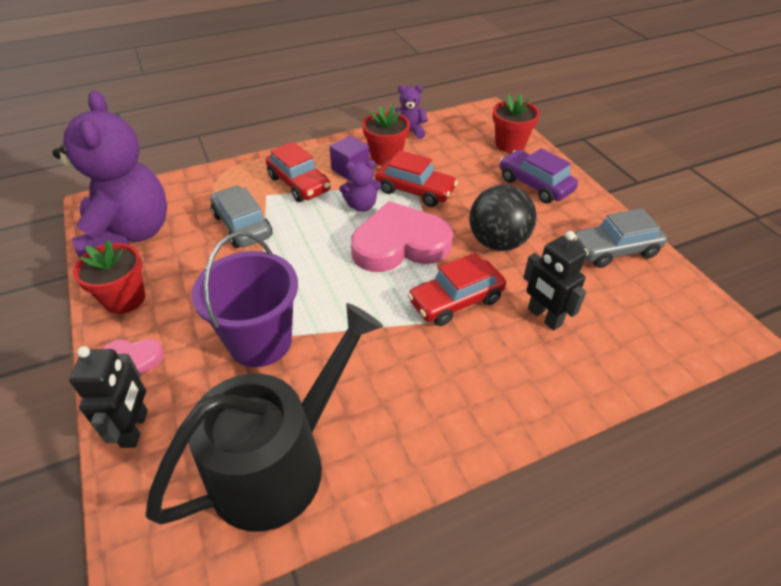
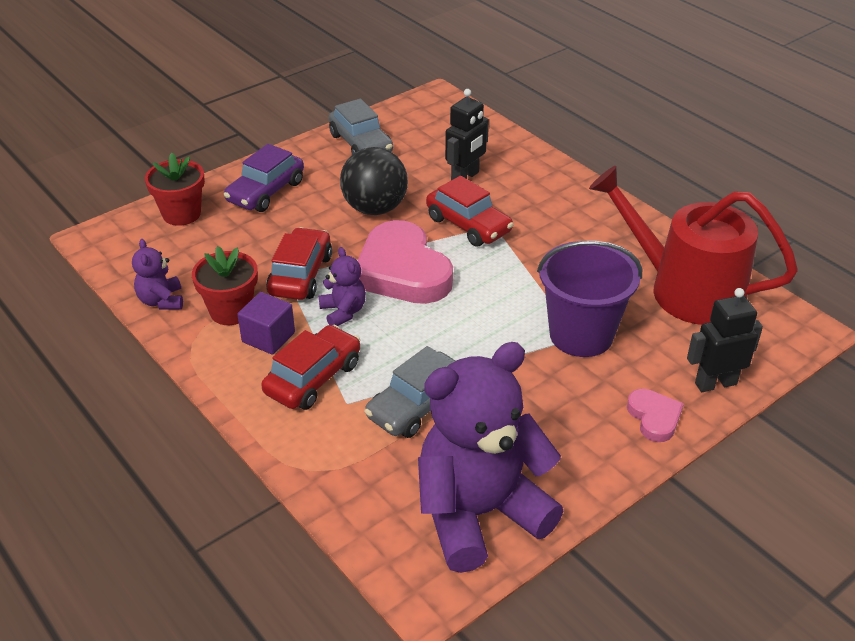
camera: 105 degrees left, 5 degrees down
red flower pot [73,240,145,314] -> none
black watering can [145,303,383,531] -> red watering can [589,166,798,325]

